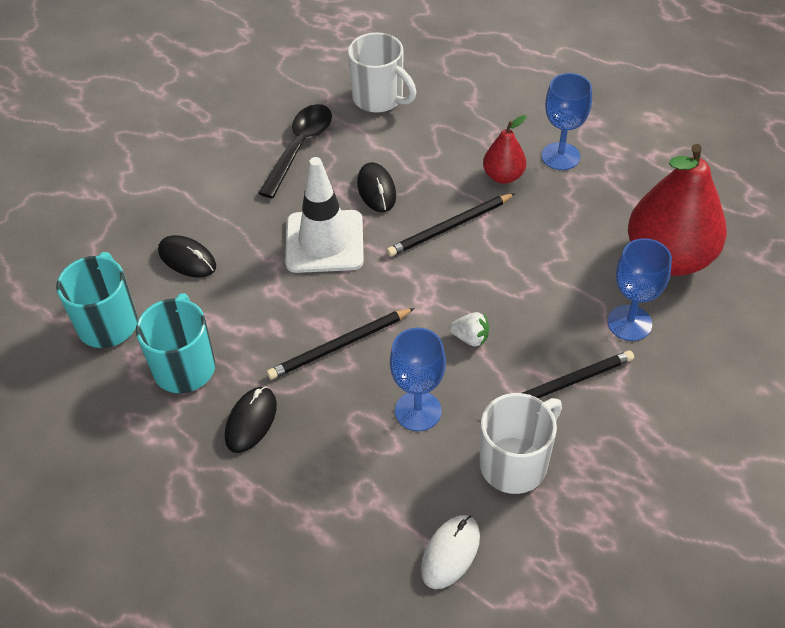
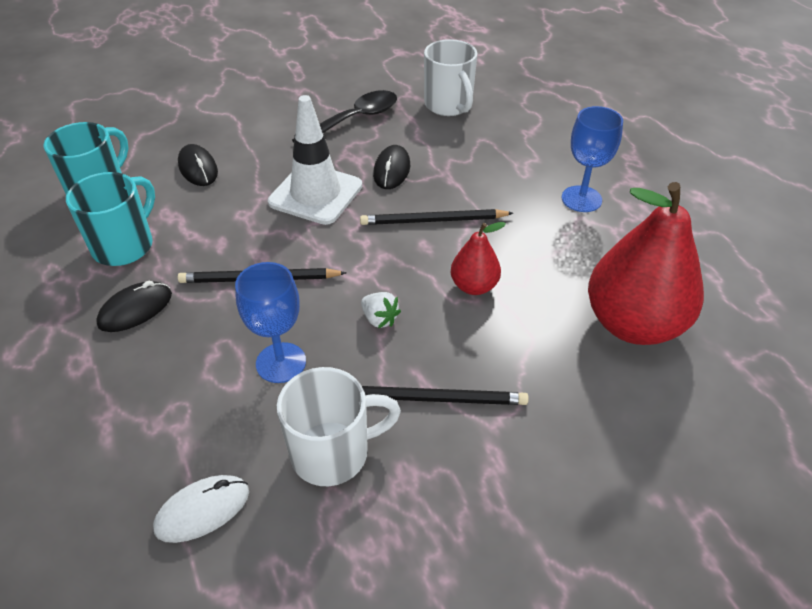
camera: 25 degrees right, 5 degrees down
red pear [483,115,526,184] -> red pear moved to [451,222,506,295]
blue goblet [608,238,672,341] -> none

